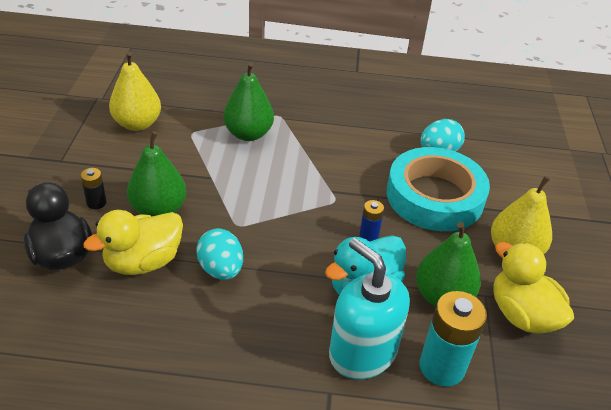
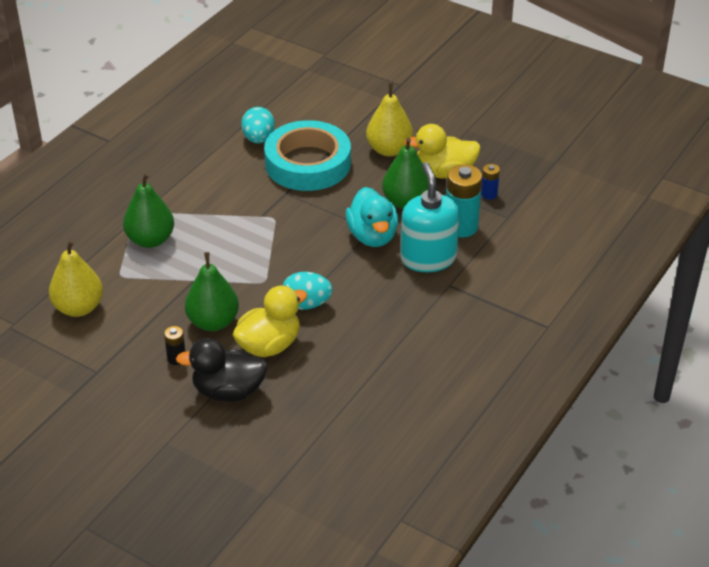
camera: 60 degrees left, 0 degrees up
yellow duck [83,210,183,275] -> yellow duck turned 120 degrees counterclockwise [232,286,307,357]
turquoise soap dispenser [329,238,410,380] -> turquoise soap dispenser turned 90 degrees clockwise [401,162,460,272]
blue battery [360,200,384,242] -> blue battery moved to [481,164,500,200]

